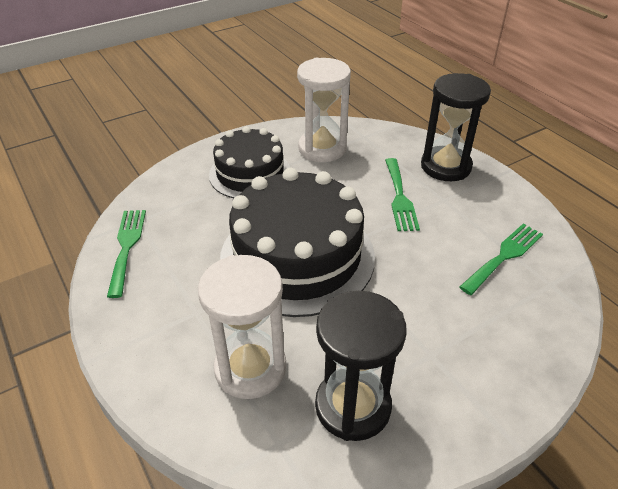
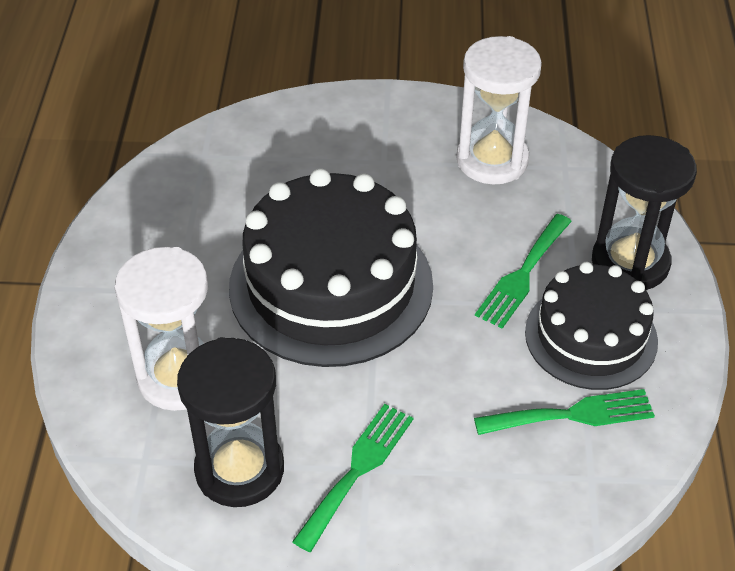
camera: 35 degrees right, 5 degrees up
green fork [107,210,146,298] -> green fork moved to [292,404,413,552]
black cake [209,126,290,198] -> black cake moved to [525,262,658,390]

